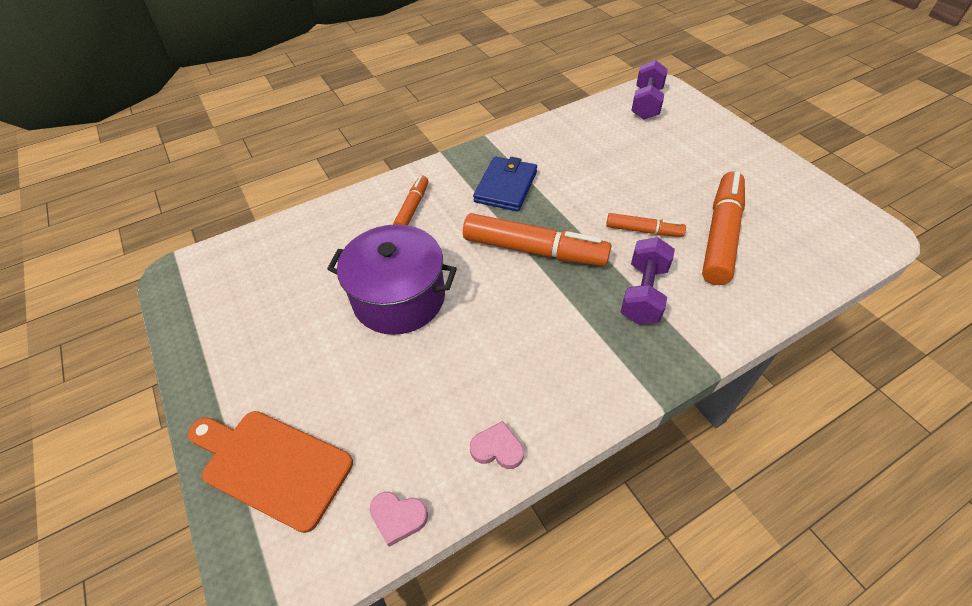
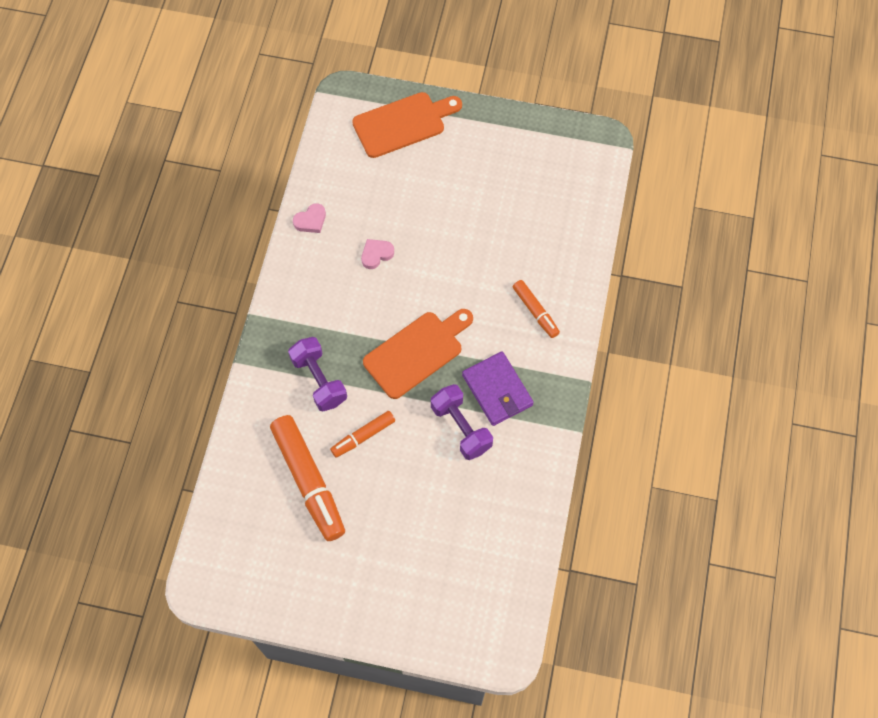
camera: 130 degrees right, 15 degrees up
purple pot [327,224,457,335] -> none
pink heart [369,492,428,547] -> pink heart moved to [361,239,394,269]
orange marker [463,213,611,266] -> orange cutting board [363,309,473,399]
blue wallet [473,156,537,212] -> purple wallet [462,352,534,426]
purple dumbbell [631,60,668,119] -> purple dumbbell moved to [431,384,493,460]

